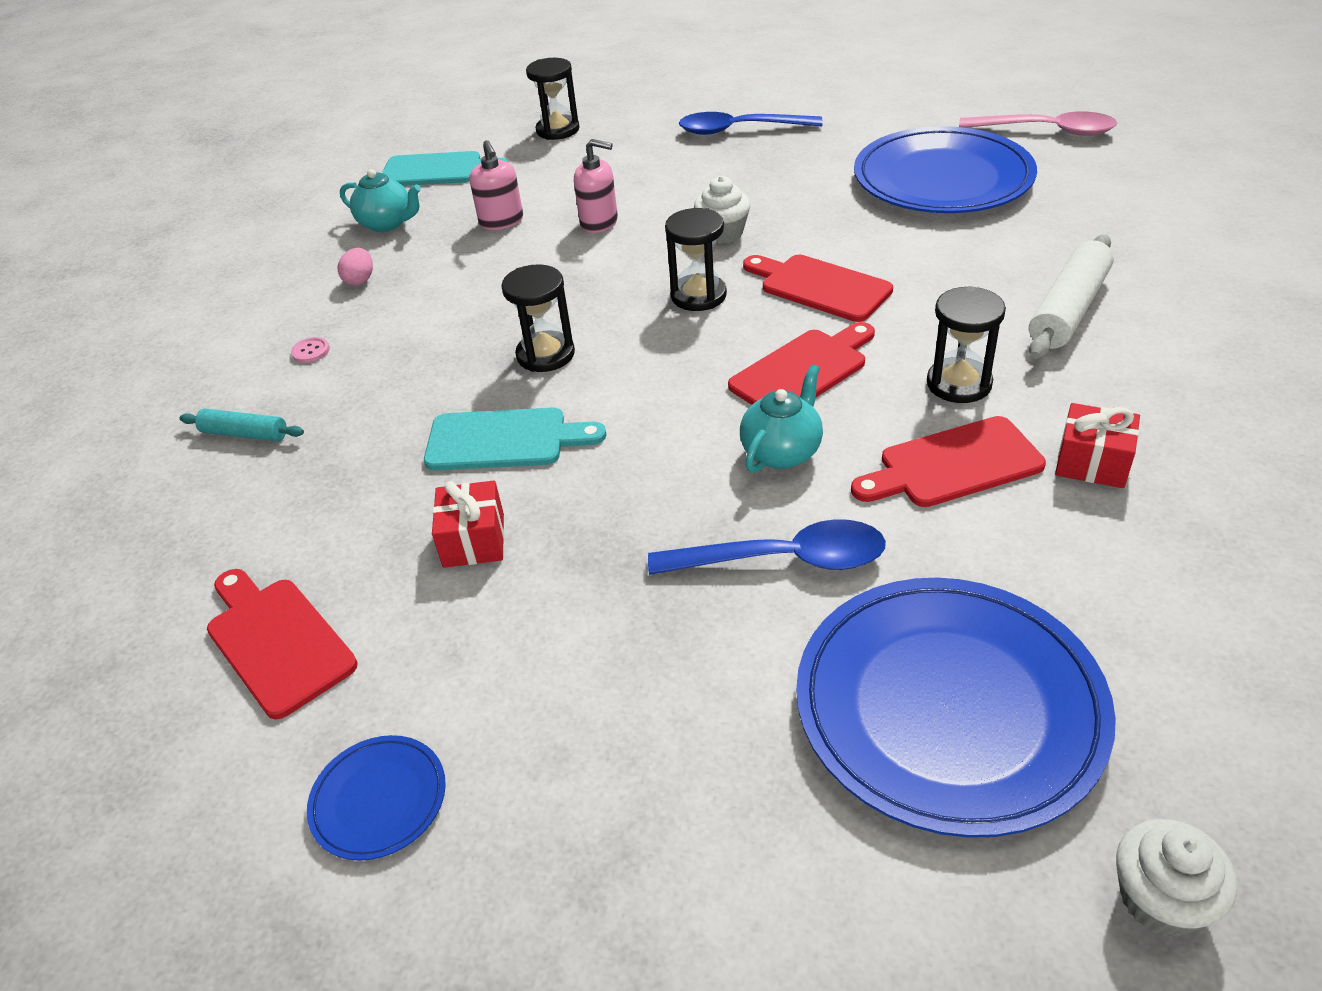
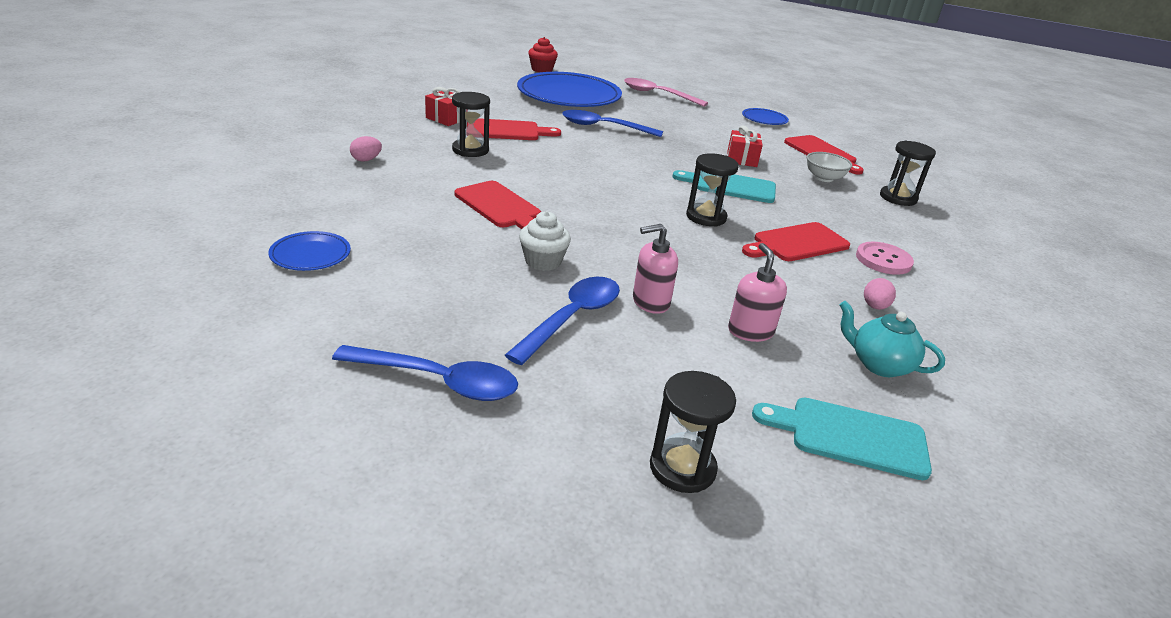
camera: 175 degrees left, 10 degrees down
turquoise rolling pin [180,409,304,442] -> none
pink button [291,337,330,363] -> pink button [856,242,914,275], size x1.92
pink soap dispenser [574,139,618,233] -> pink soap dispenser turned 45 degrees counterclockwise [633,224,678,314]
black hourglass [665,208,727,311] -> black hourglass moved to [880,141,936,206]
red cutting board [728,322,875,405] -> red cutting board moved to [742,222,850,261]
turquoise teapot [740,364,823,473] -> none
blue plate [854,126,1037,213] -> blue plate [268,231,351,271], size x0.44
pink spoon [959,111,1117,136] -> pink spoon moved to [624,78,708,107]
white rolling pin [1029,234,1114,359] -> pink egg [350,136,382,161]
white cupcake [1116,819,1237,937] -> red cupcake [528,37,558,73]
none -> blue spoon [505,277,620,365]
none -> white bowl [807,152,852,182]

